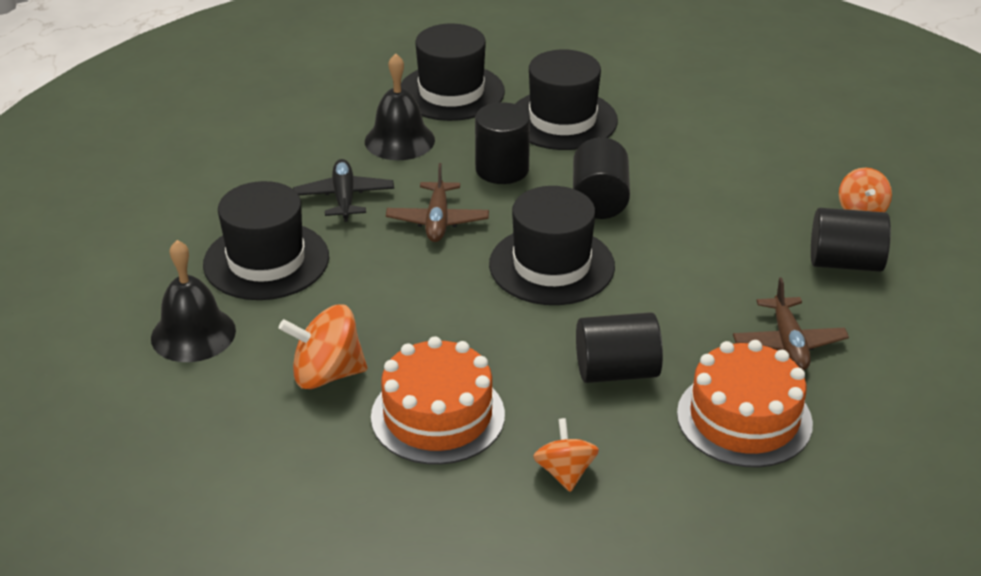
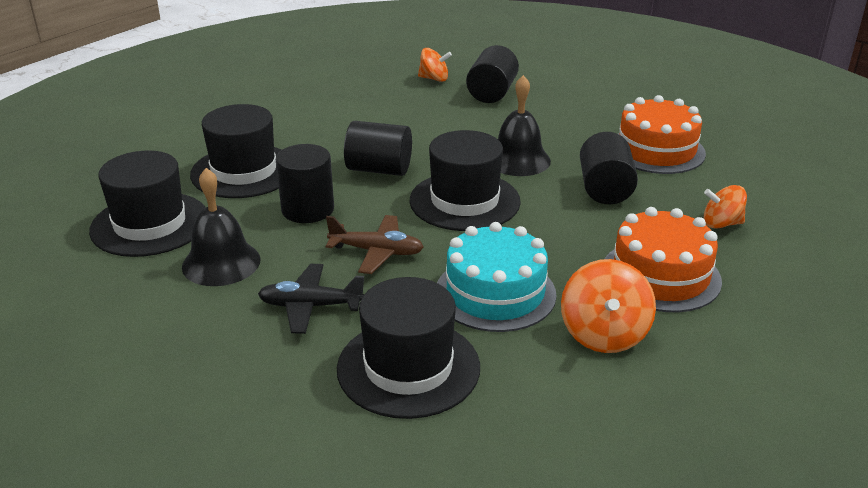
camera: 80 degrees left, 5 degrees down
black bell [151,240,236,362] -> black bell moved to [498,75,551,176]
brown plane [733,277,849,370] -> none
none -> turquoise cake [437,222,557,332]

